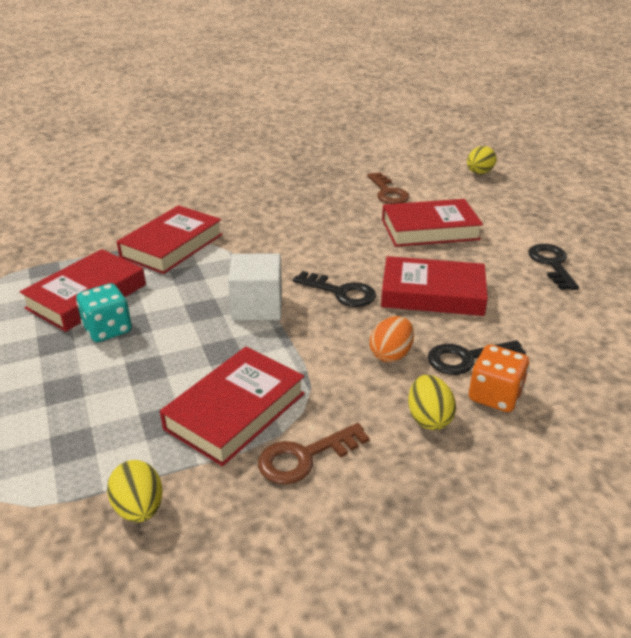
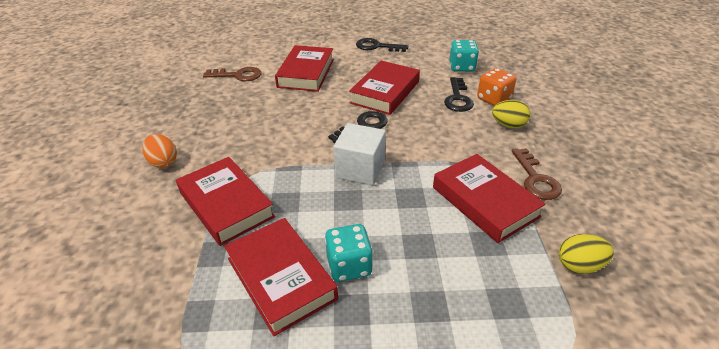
camera: 70 degrees left, 5 degrees up
orange egg [370,316,414,362] -> orange egg moved to [143,134,177,168]
yellow egg [467,146,497,174] -> none
none -> turquoise dice [449,40,479,72]

